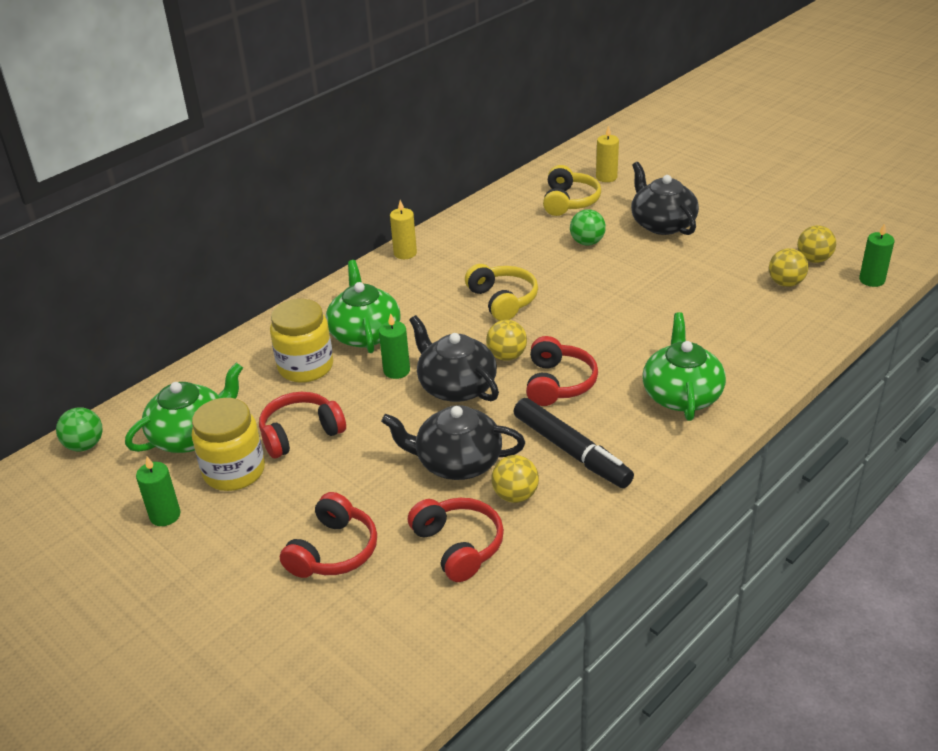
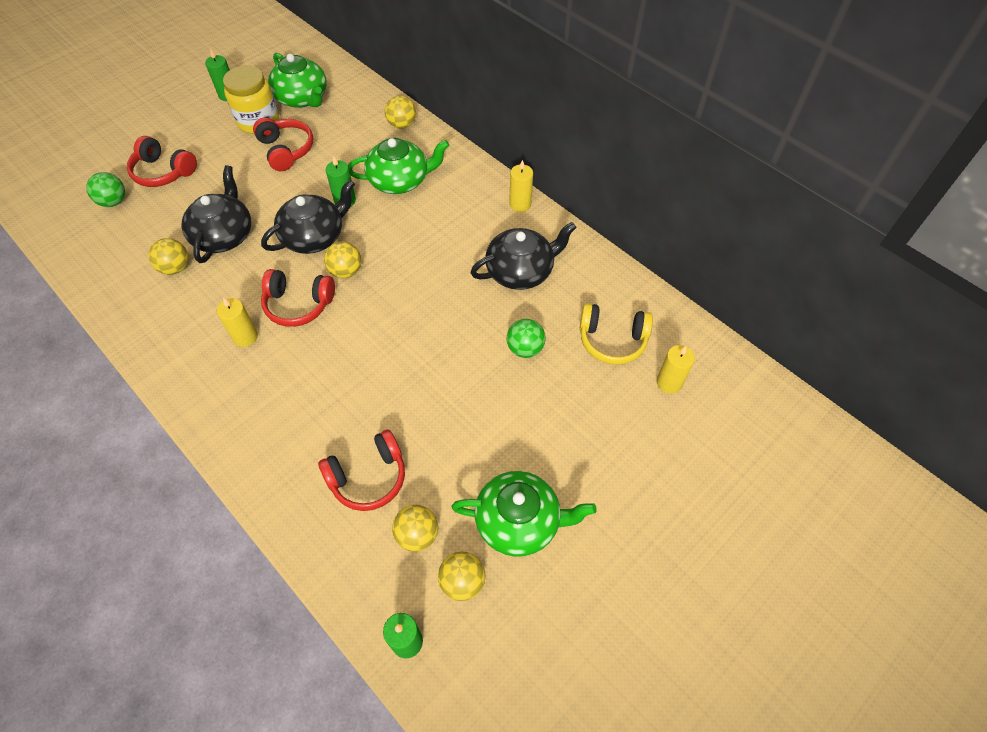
camera: 90 degrees right, 20 degrees up
green ball [56,407,103,451] -> green ball moved to [86,172,125,207]
yellow jar [270,299,333,383] -> none
red headphones [408,498,504,582] -> red headphones moved to [318,430,405,511]
yellow headphones [465,264,538,321] -> none
black marker [514,398,634,488] -> none
black teapot [631,162,699,235] -> black teapot moved to [470,222,577,290]
green teapot [643,312,726,421] -> green teapot moved to [452,471,597,557]
none -> yellow candle [217,297,258,347]
none -> yellow ball [385,96,416,129]

